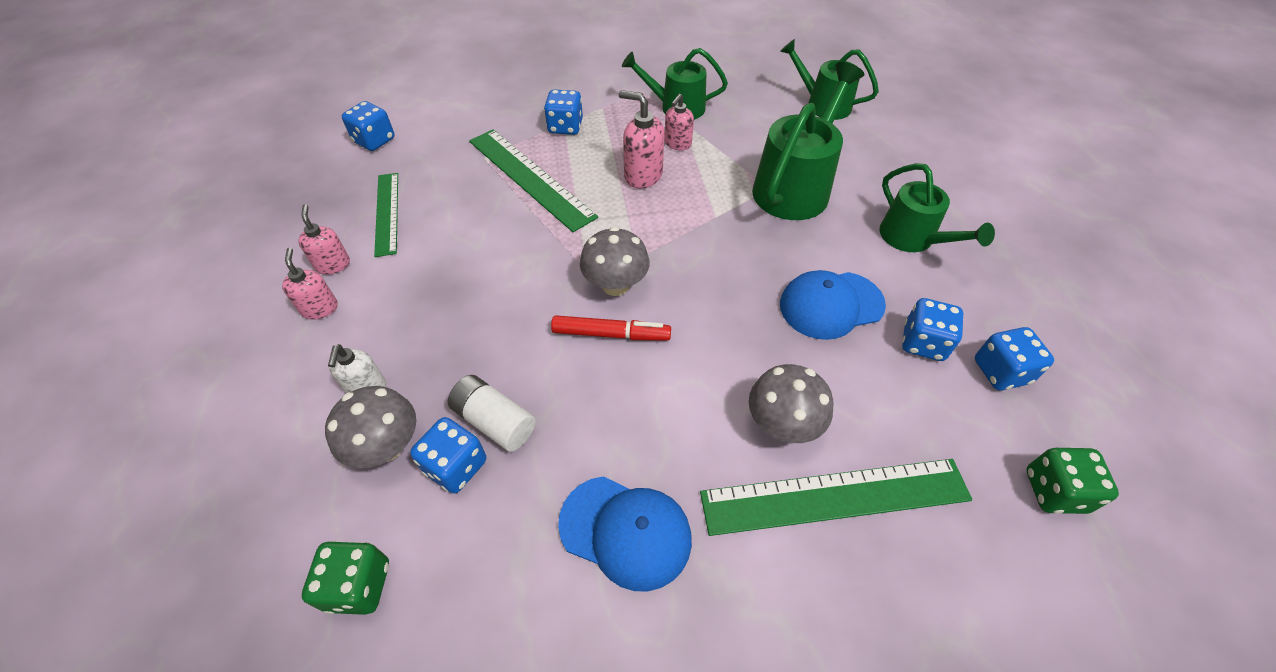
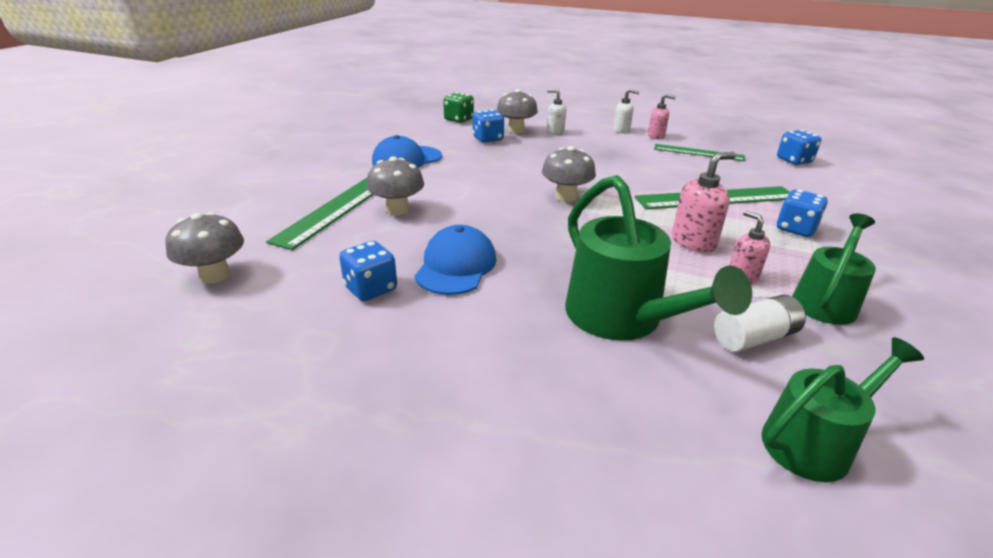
camera: 120 degrees right, 20 degrees down
pink soap dispenser [282,248,338,320] -> white soap dispenser [613,89,640,133]
white battery [448,375,536,452] -> white battery moved to [714,295,806,352]
red marker [551,315,671,341] -> none
green watering can [879,163,995,252] -> none
blue dice [975,327,1054,391] -> none
green dice [1026,448,1119,514] -> grey mushroom [165,212,244,283]

